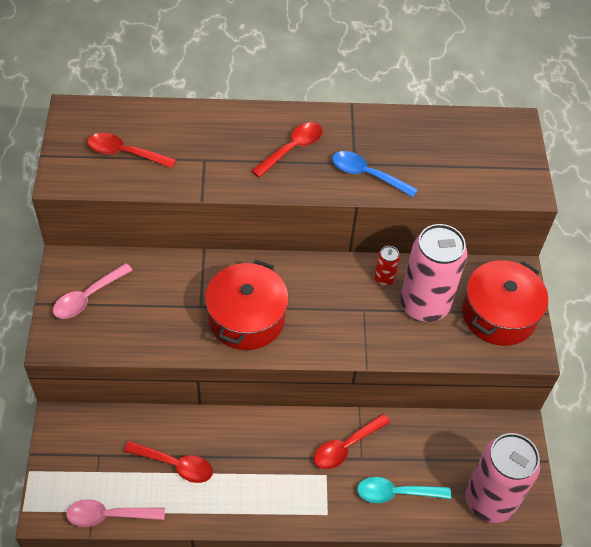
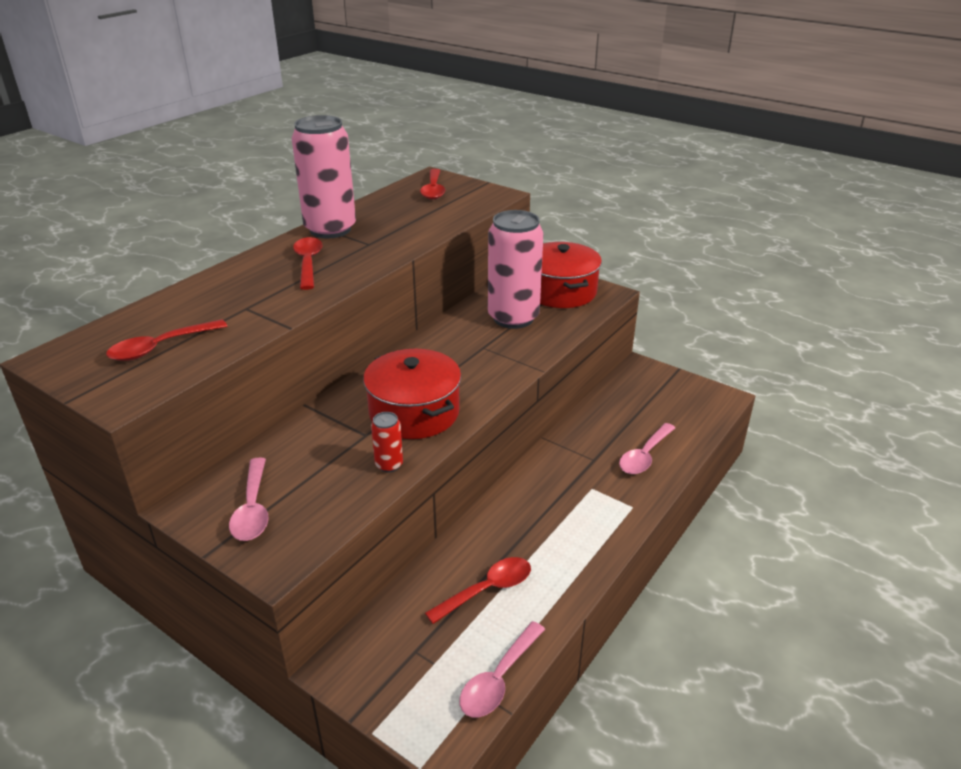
camera: 50 degrees left, 20 degrees down
red spoon [314,414,390,469] -> red spoon moved to [420,169,445,200]
blue spoon [332,151,418,197] -> none
turquoise spoon [357,477,451,503] -> pink spoon [619,423,675,474]
red can [374,246,400,286] -> red can moved to [371,412,403,473]
pink can [465,433,540,523] -> pink can moved to [292,115,356,238]

